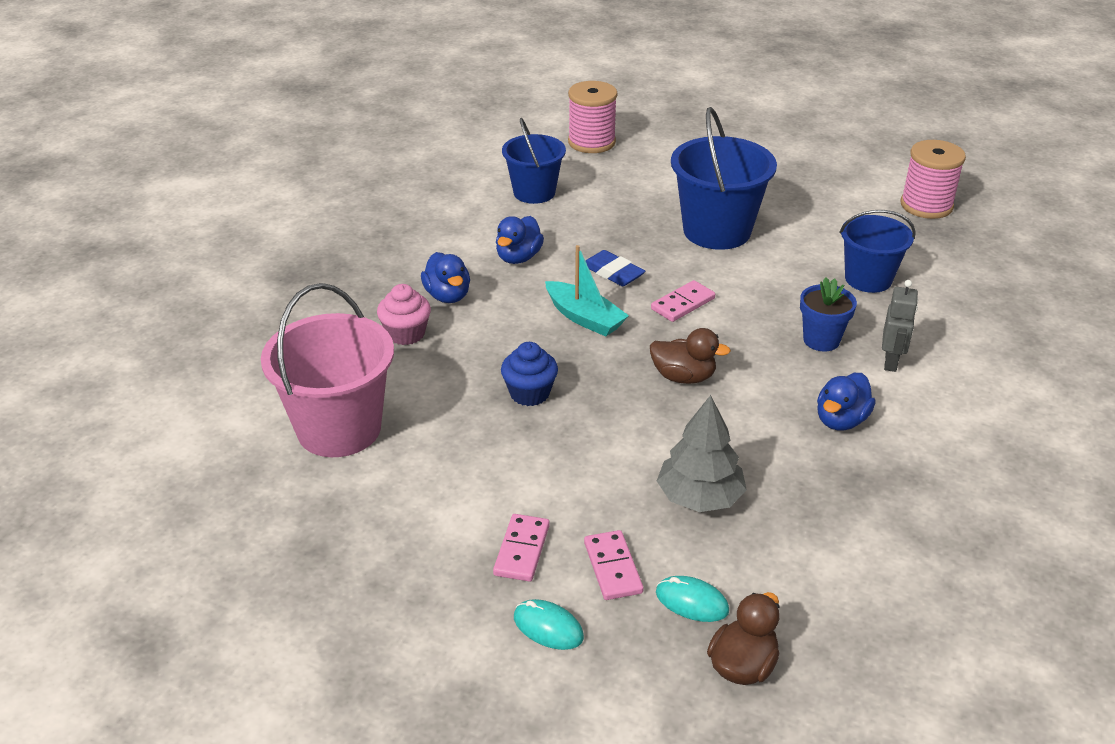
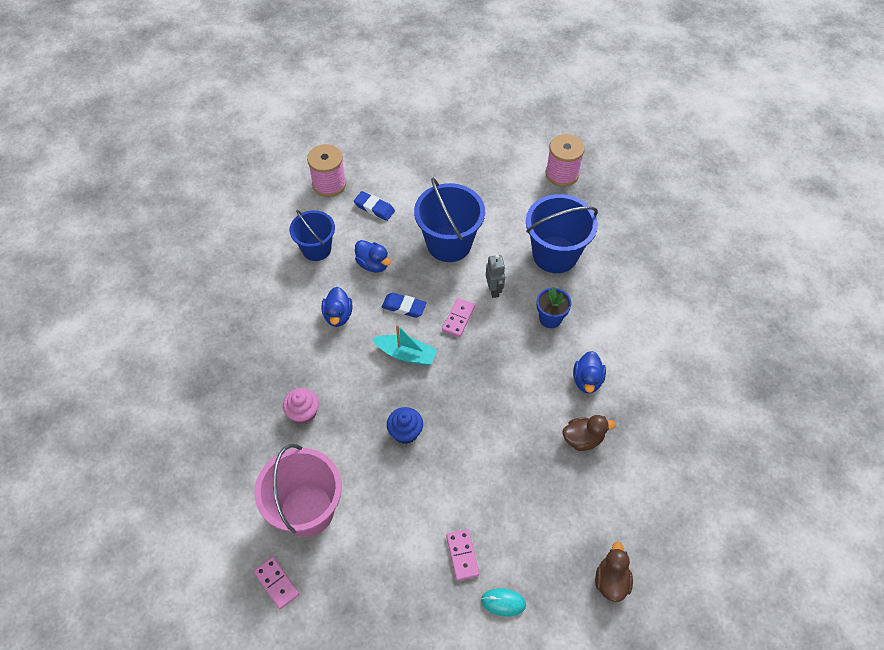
camera: 25 degrees left, 20 degrees up
blue duck [421,252,470,303] -> blue duck moved to [355,240,391,272]
pink domino [584,530,644,600] -> pink domino moved to [254,556,299,609]
brown duck [650,328,731,384] -> brown duck moved to [563,415,616,451]
turquoise mouse [656,576,729,622] -> none
grey tree [657,395,747,512] -> none
blue bucket [840,210,916,293] -> blue bucket [526,194,598,273], size x1.55
grey robot [882,280,918,372] -> grey robot moved to [486,255,505,298]
none -> blue eraser [354,191,395,221]

